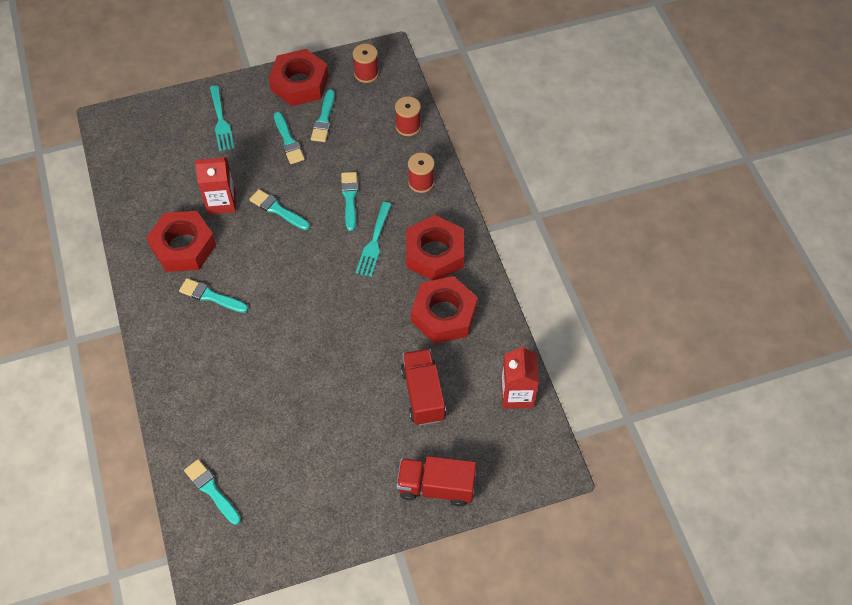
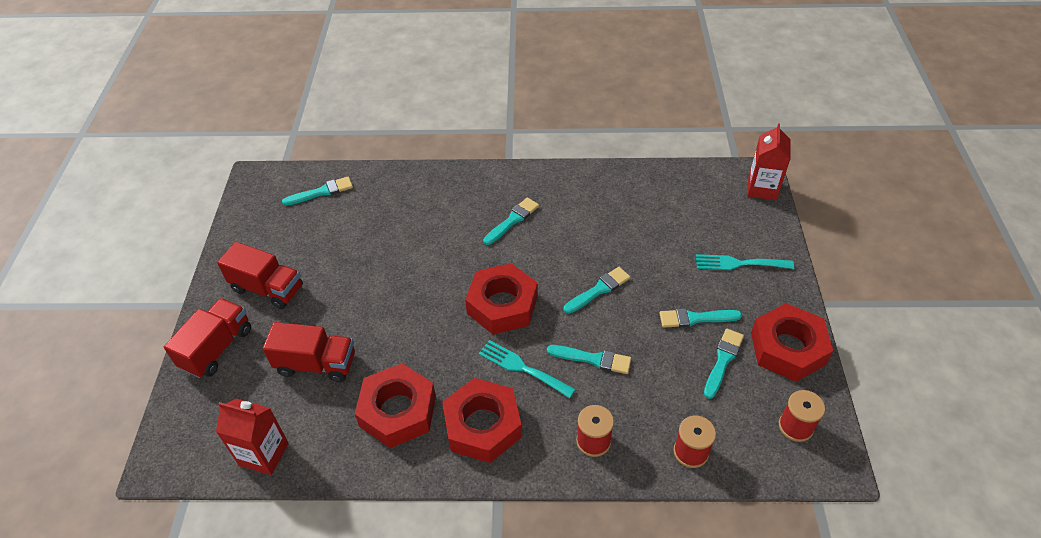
camera: 110 degrees right, 10 degrees down
red nut [146,211,216,272] -> red nut moved to [465,263,538,334]
red carton [194,157,236,215] -> red carton moved to [747,123,790,200]
turquoise brush [311,89,335,142] -> turquoise brush turned 90 degrees clockwise [704,329,744,399]
none -> red truck [217,242,303,309]

